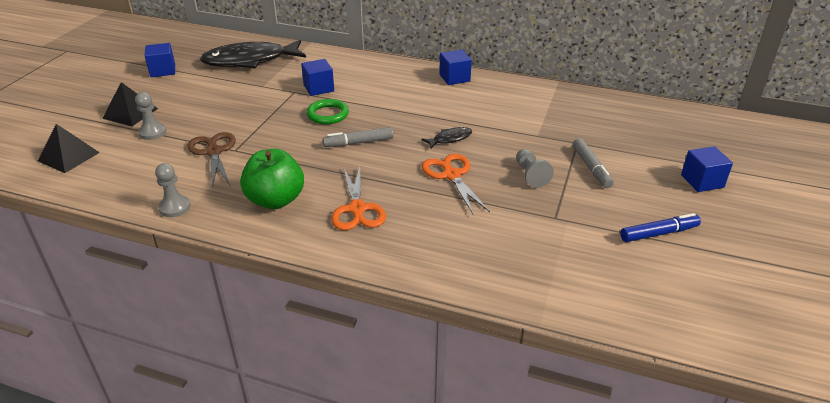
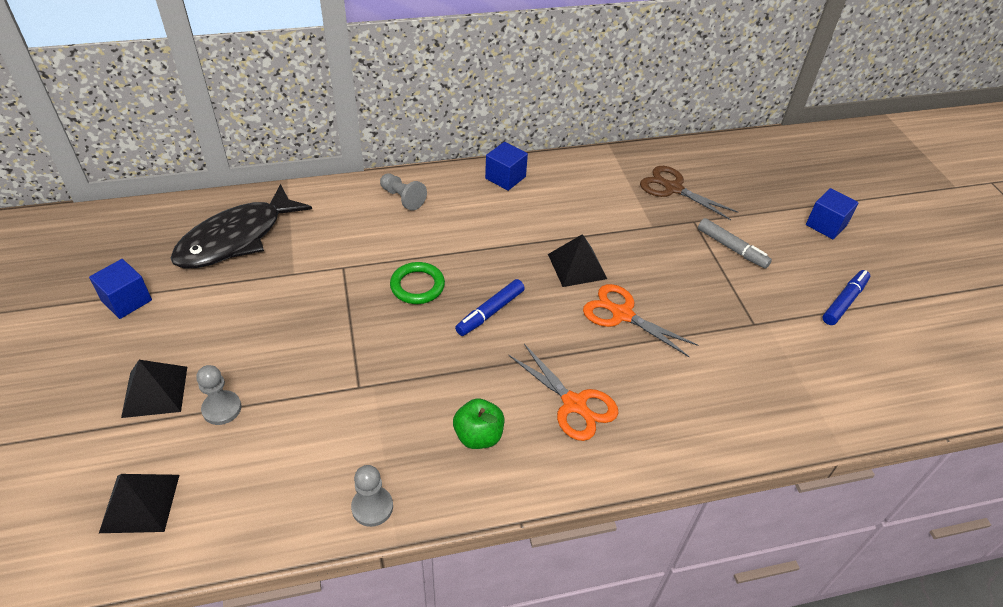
camera: 35 degrees left, 10 degrees up
brown scissors [188,132,236,189] -> brown scissors moved to [640,166,738,220]
green apple [240,149,304,209] -> green apple [453,398,504,449], size x0.66
blue cube [301,59,334,96] -> none
grey marker [323,127,394,147] -> blue marker [455,279,525,336]
black fish [421,127,472,149] -> black pyramid [548,234,607,287]
grey pawn [516,149,554,188] -> grey pawn moved to [380,173,427,211]

